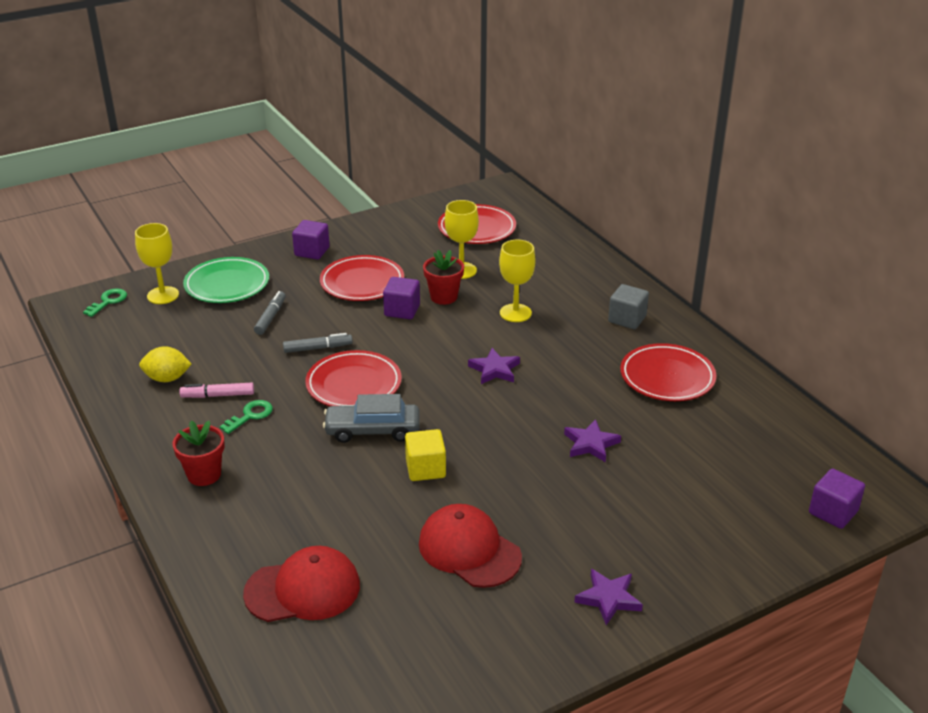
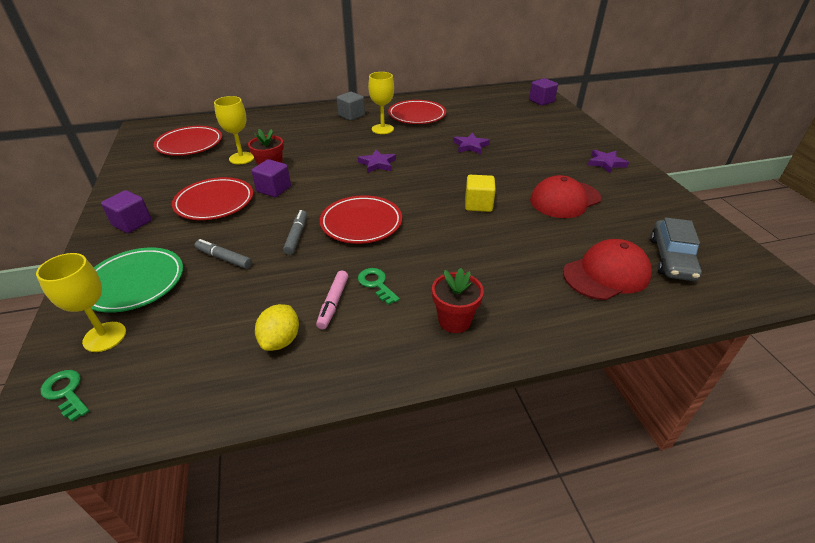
camera: 75 degrees left, 5 degrees up
red cap [243,546,360,622] -> red cap turned 60 degrees clockwise [563,239,652,300]
grey car [323,394,420,443] -> grey car moved to [650,218,702,281]
yellow goblet [499,240,536,322] -> yellow goblet moved to [368,72,394,134]

